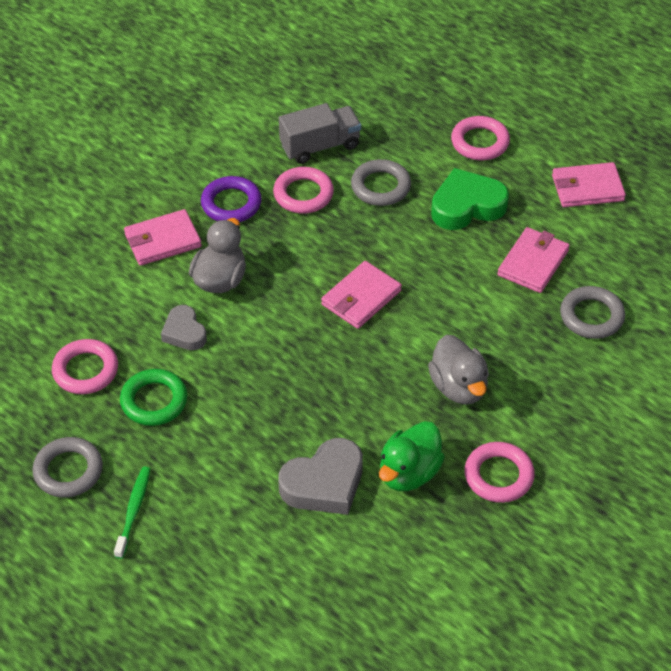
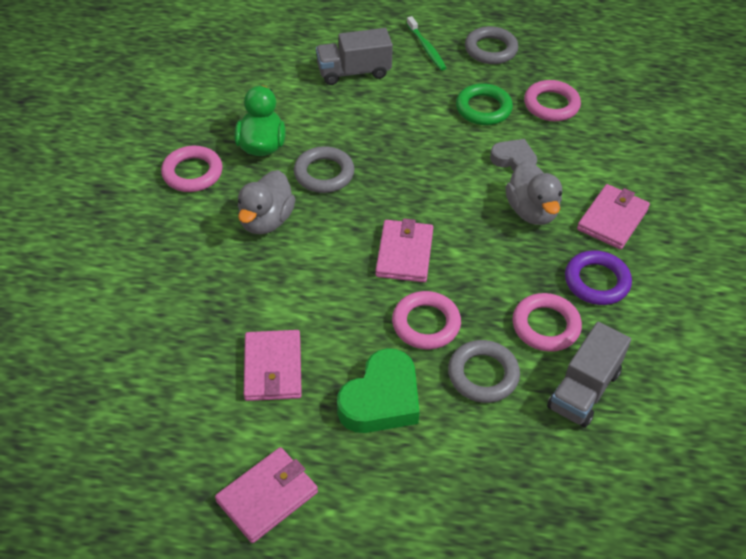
camera: 145 degrees right, 0 degrees up
grey heart [278,438,363,515] -> none
grey duck [428,335,489,405] -> grey duck turned 105 degrees counterclockwise [238,170,296,234]
pink ring [451,116,510,160] -> pink ring moved to [392,291,461,350]
grey ring [560,286,625,339] -> grey ring moved to [294,146,354,193]
none -> grey truck [316,28,393,85]

